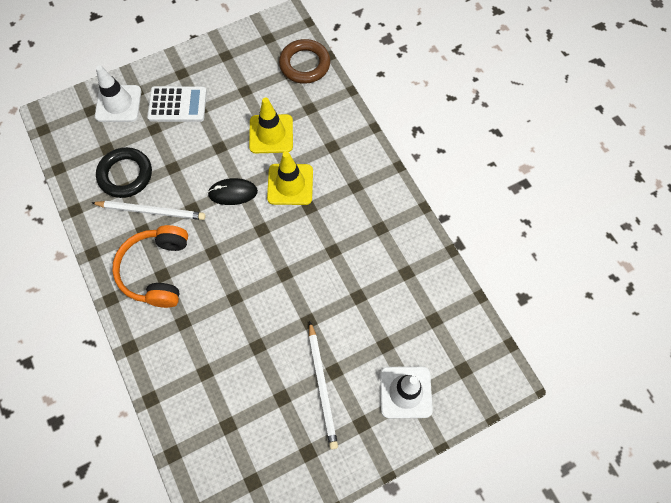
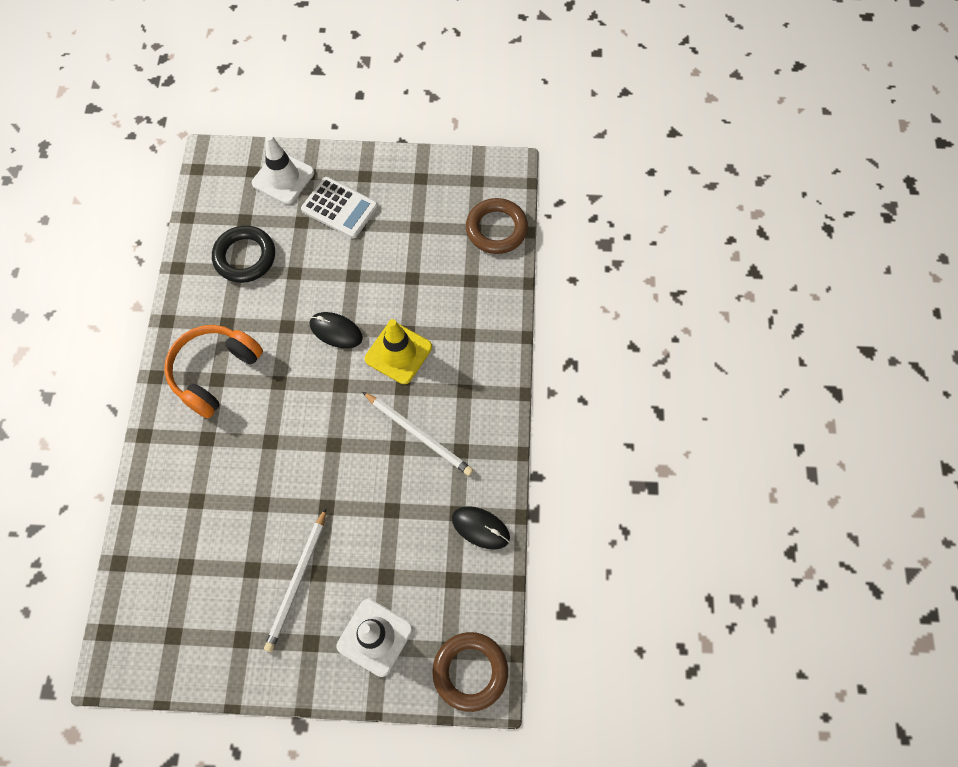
camera: 30 degrees right, 0 degrees up
white pencil [92,201,206,220] -> white pencil moved to [363,392,473,476]
yellow traffic cone [249,97,293,153] -> none
none -> brown ring [432,632,508,712]
none -> black mouse [452,506,510,550]

